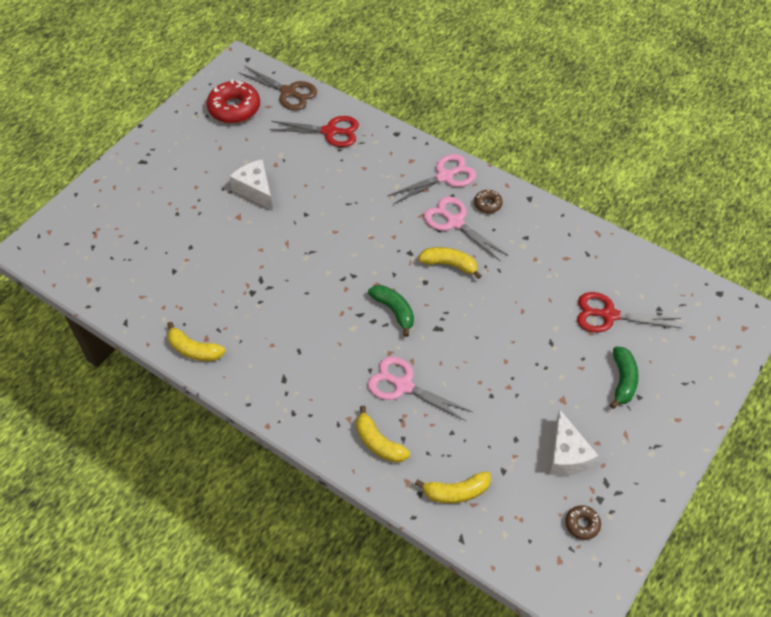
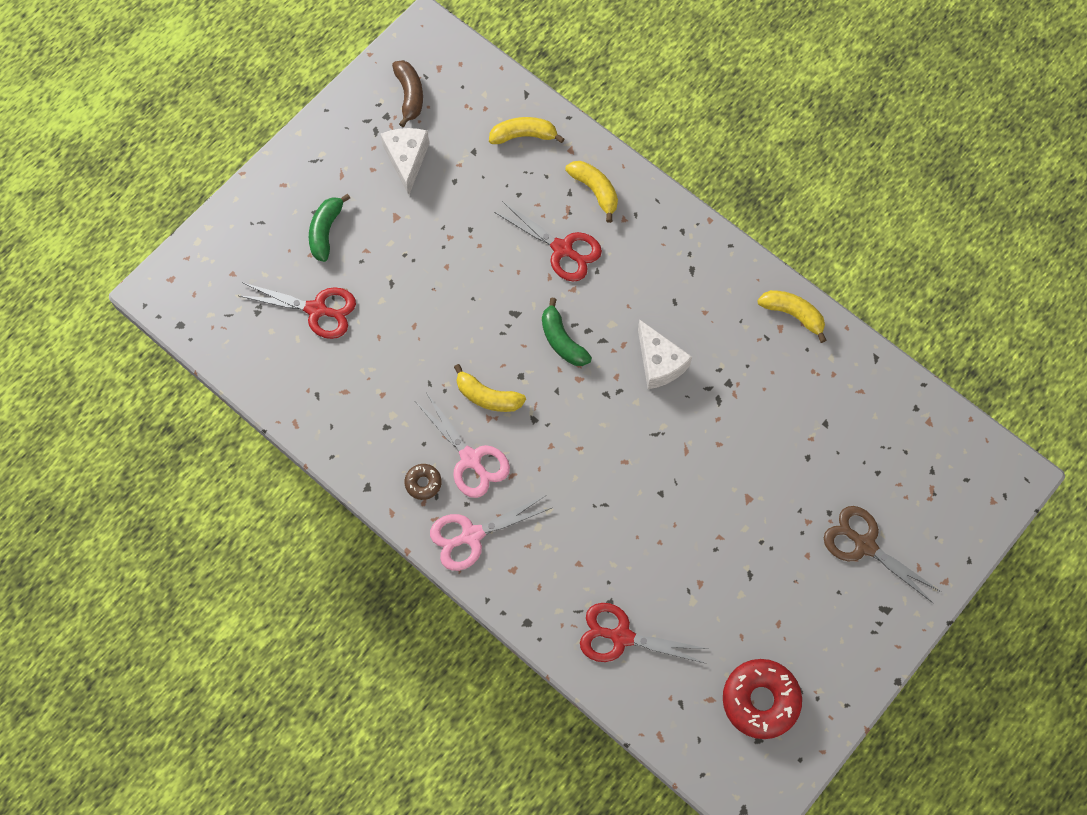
camera: 175 degrees left, 15 degrees up
white cheese [229,160,273,210] -> white cheese moved to [638,319,692,389]
brown scissors [238,66,317,110] -> brown scissors moved to [824,506,941,603]
pink scissors [368,357,473,422] -> red scissors [494,201,602,282]
brown donut [565,505,601,540] -> brown banana [392,60,423,127]

